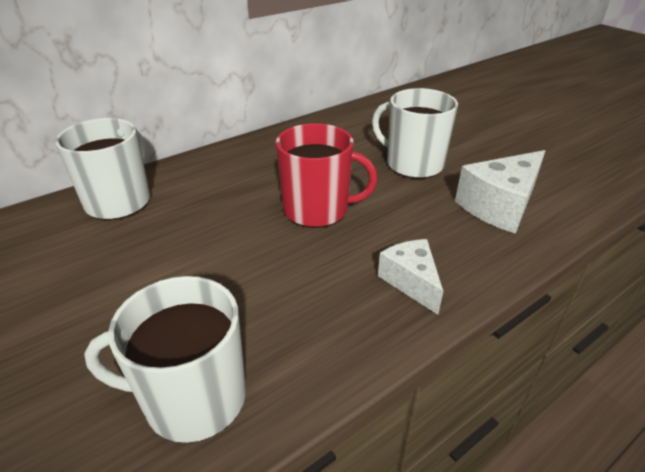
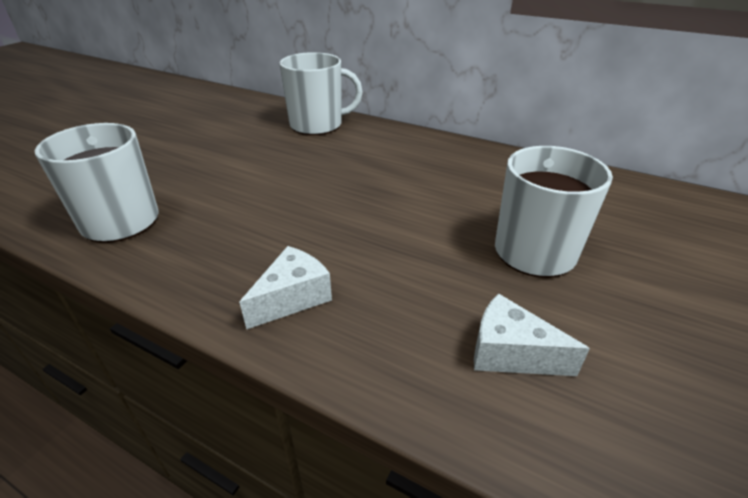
camera: 65 degrees right, 0 degrees up
red mug [276,123,378,228] -> none
white cheese [455,150,545,234] -> white cheese [474,293,590,376], size x0.63

